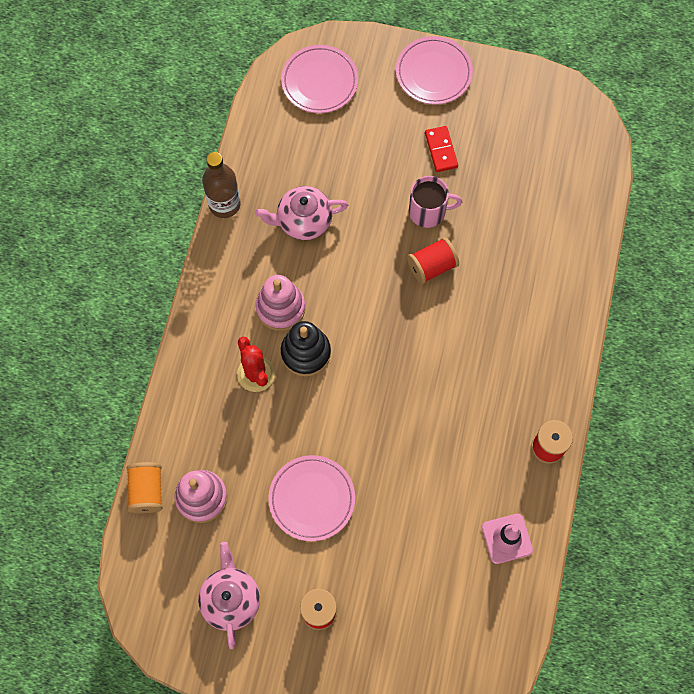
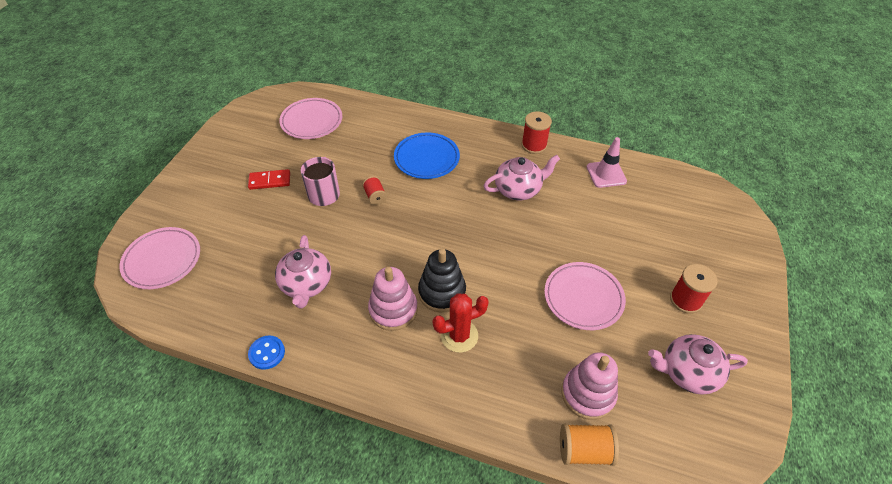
camera: 85 degrees left, 20 degrees down
brown bottle [202,152,241,218] -> blue button [248,335,285,370]
pink plate [396,36,473,105] -> pink plate moved to [279,98,342,139]
red spool [407,237,459,284] -> red spool [362,176,387,205], size x0.66
none -> blue plate [394,133,460,179]
none -> pink teapot [484,155,560,200]

